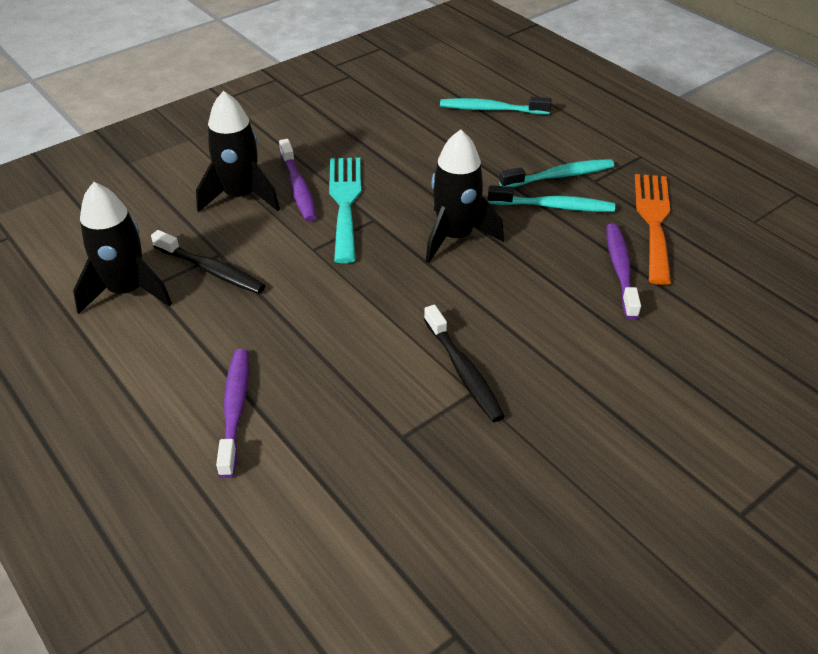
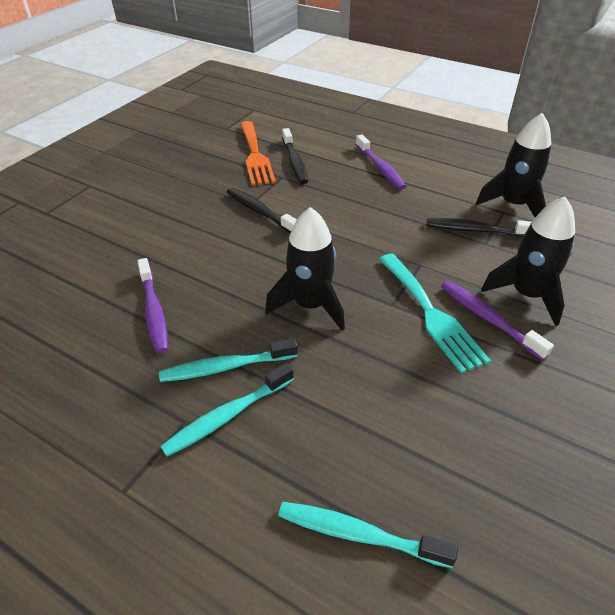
camera: 160 degrees right, 0 degrees up
turquoise toothbrush [440,97,552,115] -> turquoise toothbrush turned 150 degrees counterclockwise [278,502,458,568]
orange fork [635,174,671,285] -> orange fork moved to [240,121,276,186]
none -> black toothbrush [282,128,308,184]

